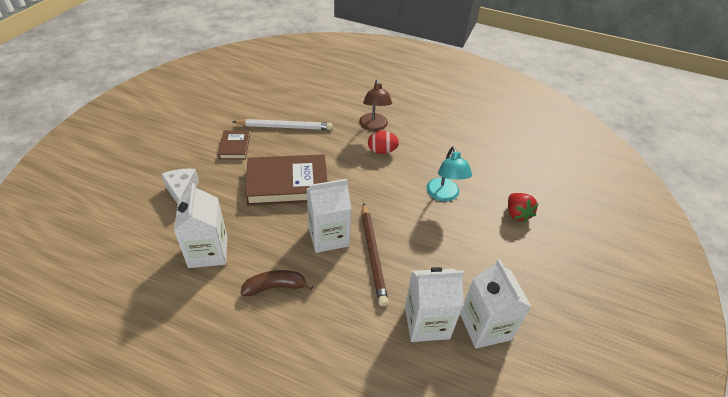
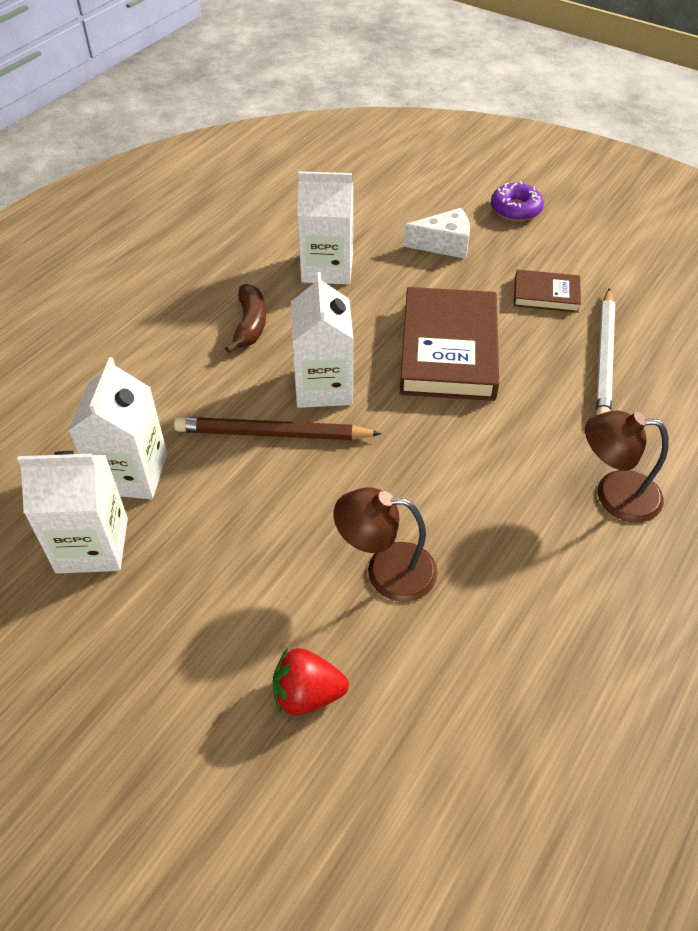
camera: 105 degrees right, 5 degrees up
red egg [368,131,399,154] -> none
turquoise lamp [426,146,472,202] -> brown lamp [333,487,438,602]
none -> purple donut [491,181,544,221]

